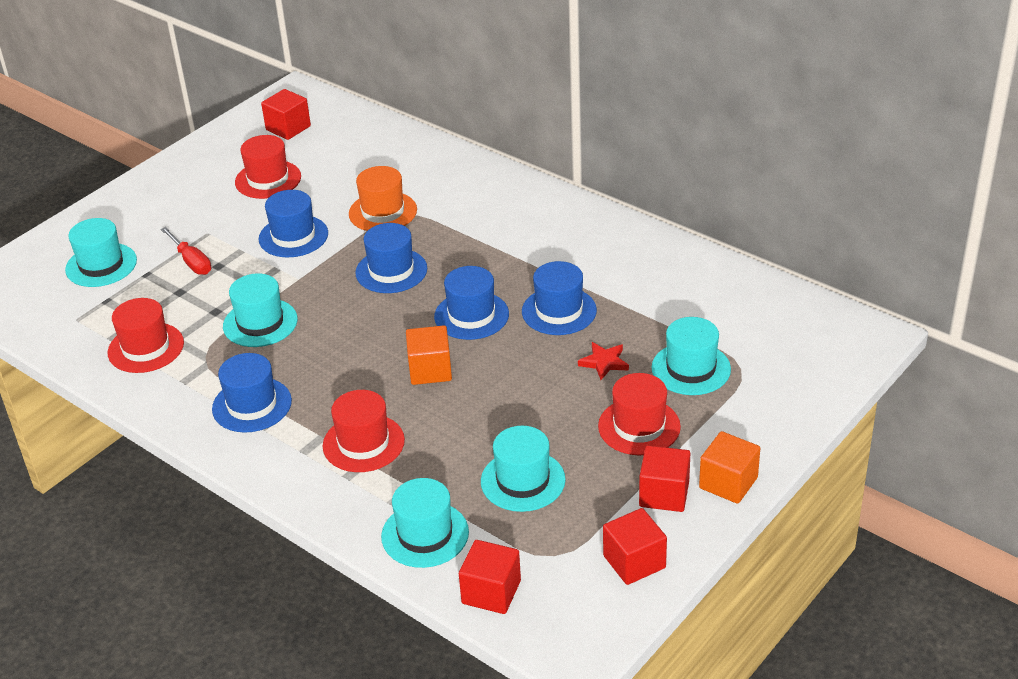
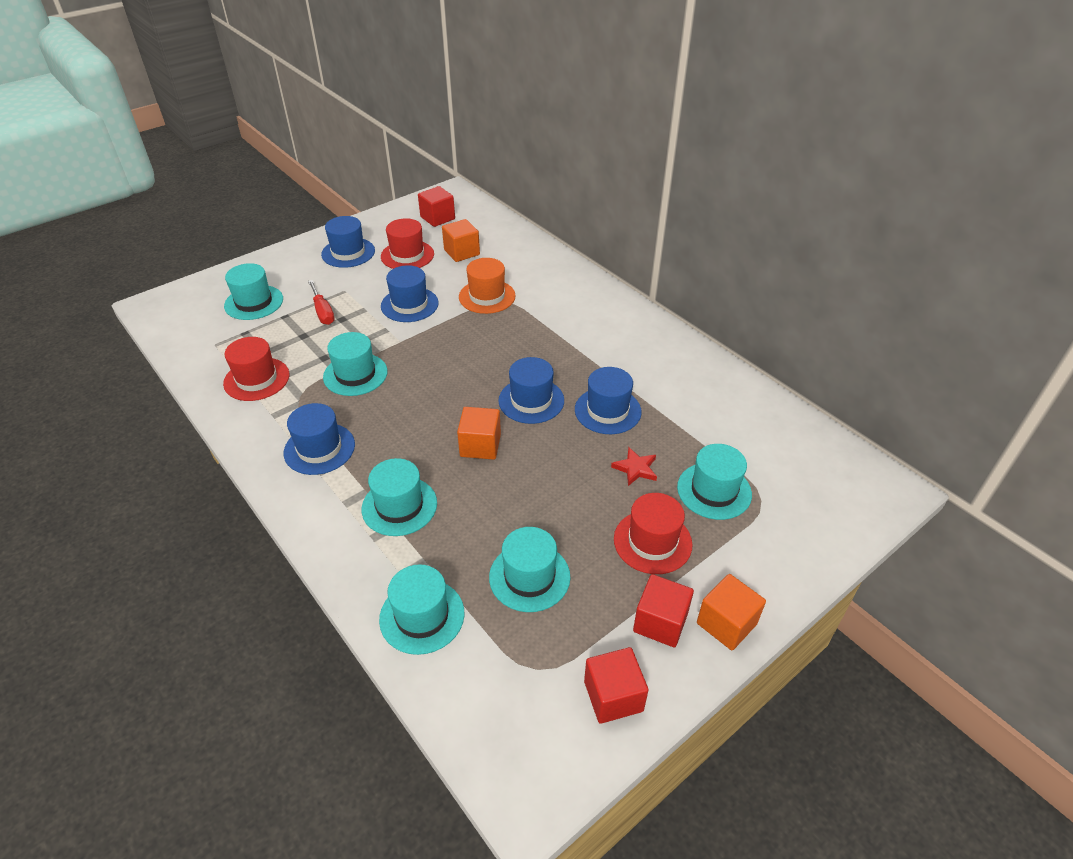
camera: 10 degrees right, 5 degrees up
red hat [323,390,405,472] -> turquoise hat [362,458,437,536]
blue hat [355,223,427,293] -> blue hat moved to [321,216,375,268]
red cube [459,540,521,614] -> none
none -> orange cube [442,219,480,262]

